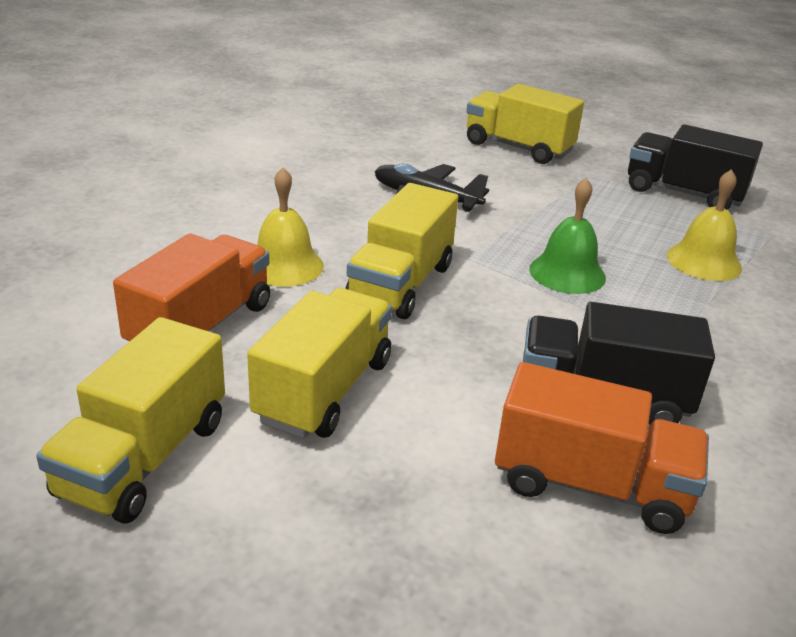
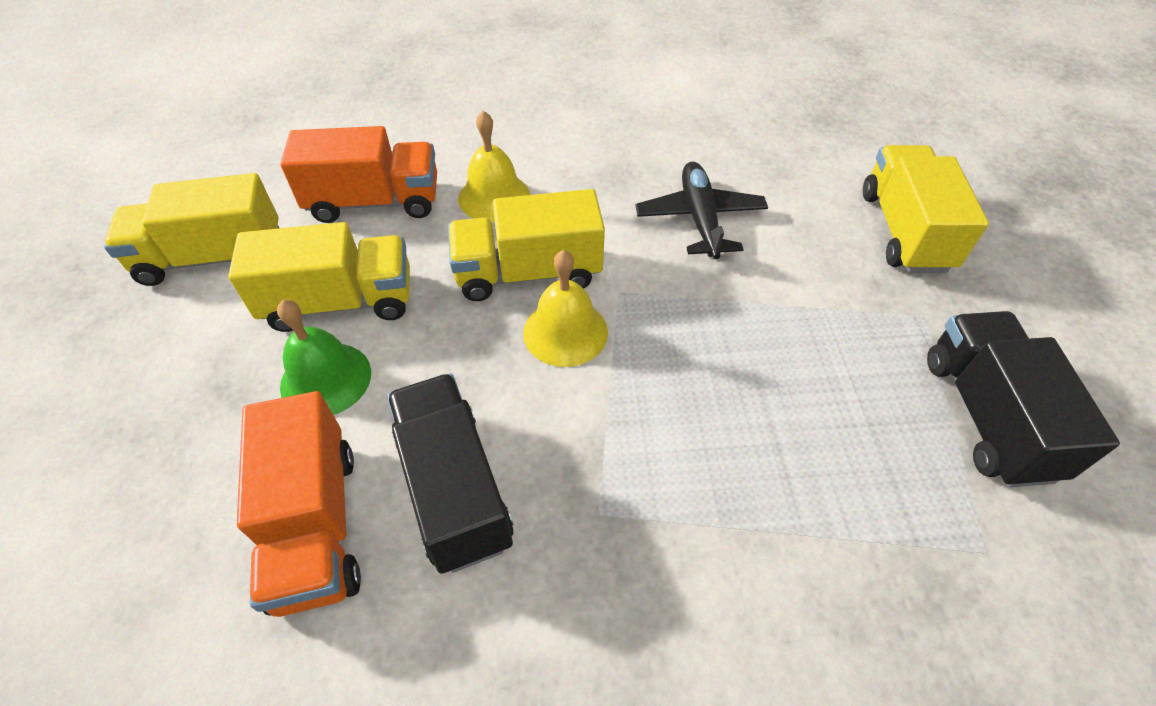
camera: 60 degrees right, 20 degrees up
green bell [529,178,606,294] -> green bell moved to [277,300,371,415]
yellow bell [667,169,742,281] -> yellow bell moved to [523,250,608,367]

